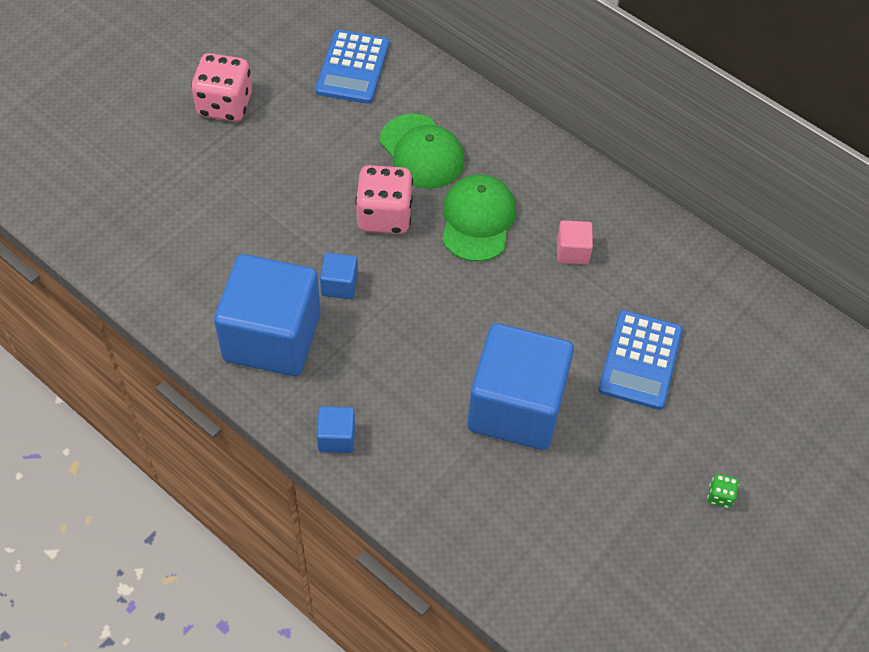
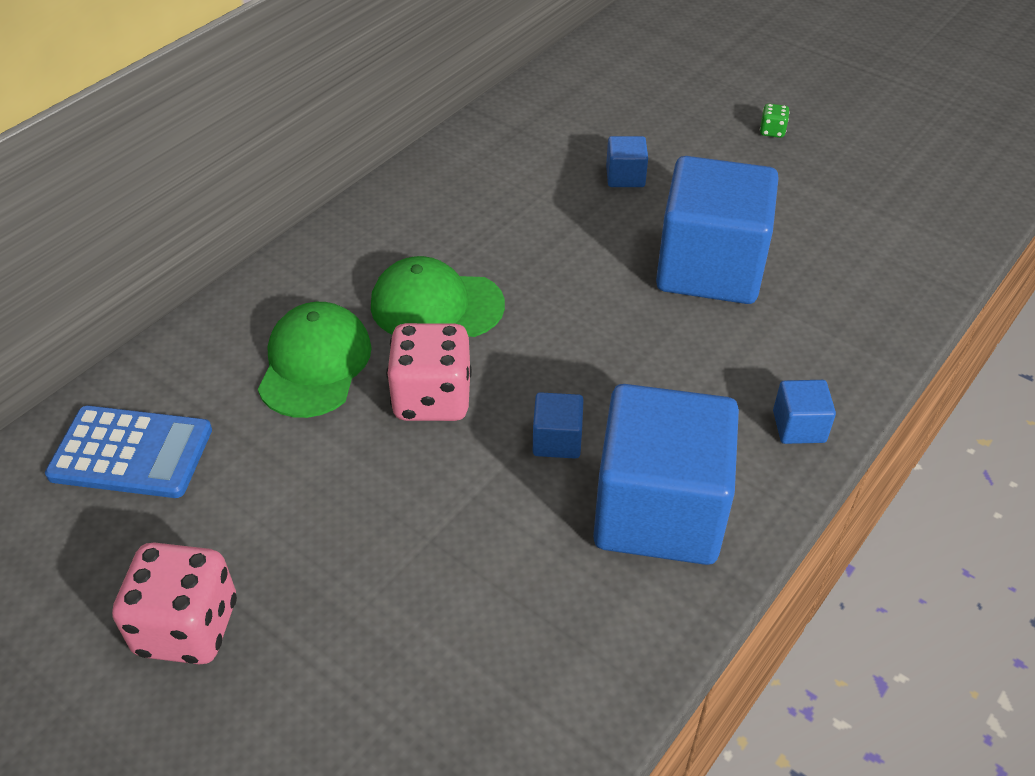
camera: 90 degrees left, 10 degrees down
green cap [380,114,465,189] -> green cap turned 45 degrees counterclockwise [258,302,372,418]
pink cube [557,220,593,265] -> none
blue calculator [598,310,683,410] -> blue cube [606,136,648,187]

